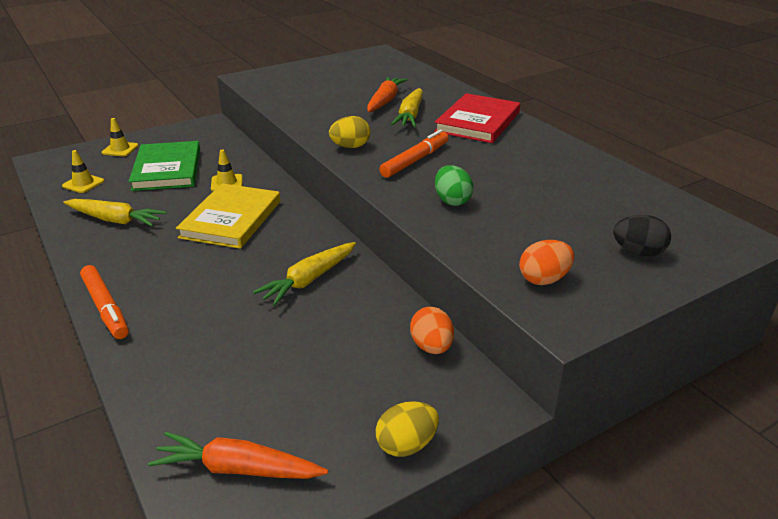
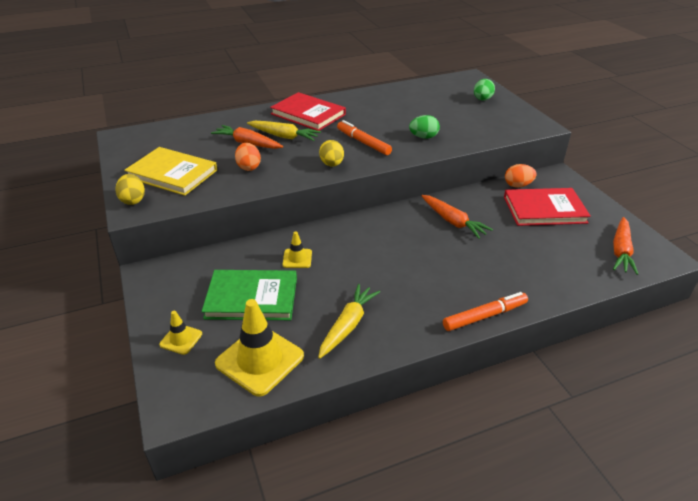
camera: 80 degrees left, 5 degrees up
yellow traffic cone [62,150,104,193] -> yellow traffic cone [215,299,304,397], size x2.00
yellow book [176,183,280,249] -> yellow book moved to [124,147,217,196]
yellow carrot [253,242,356,306] -> orange carrot [421,195,493,239]
yellow egg [376,401,439,457] -> yellow egg moved to [115,174,145,205]
orange egg [519,240,574,285] -> orange egg moved to [235,143,261,171]
black egg [613,215,671,256] -> green egg [474,79,495,101]
none -> red book [504,188,591,226]

